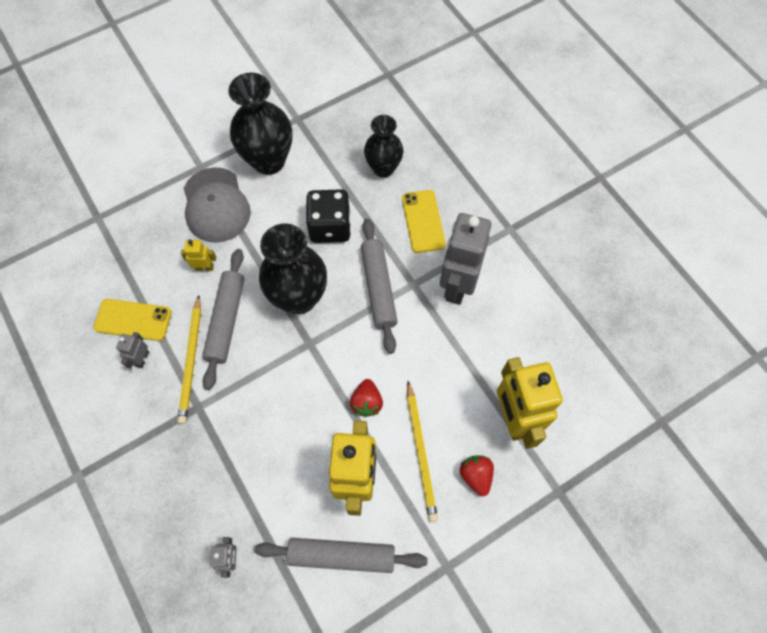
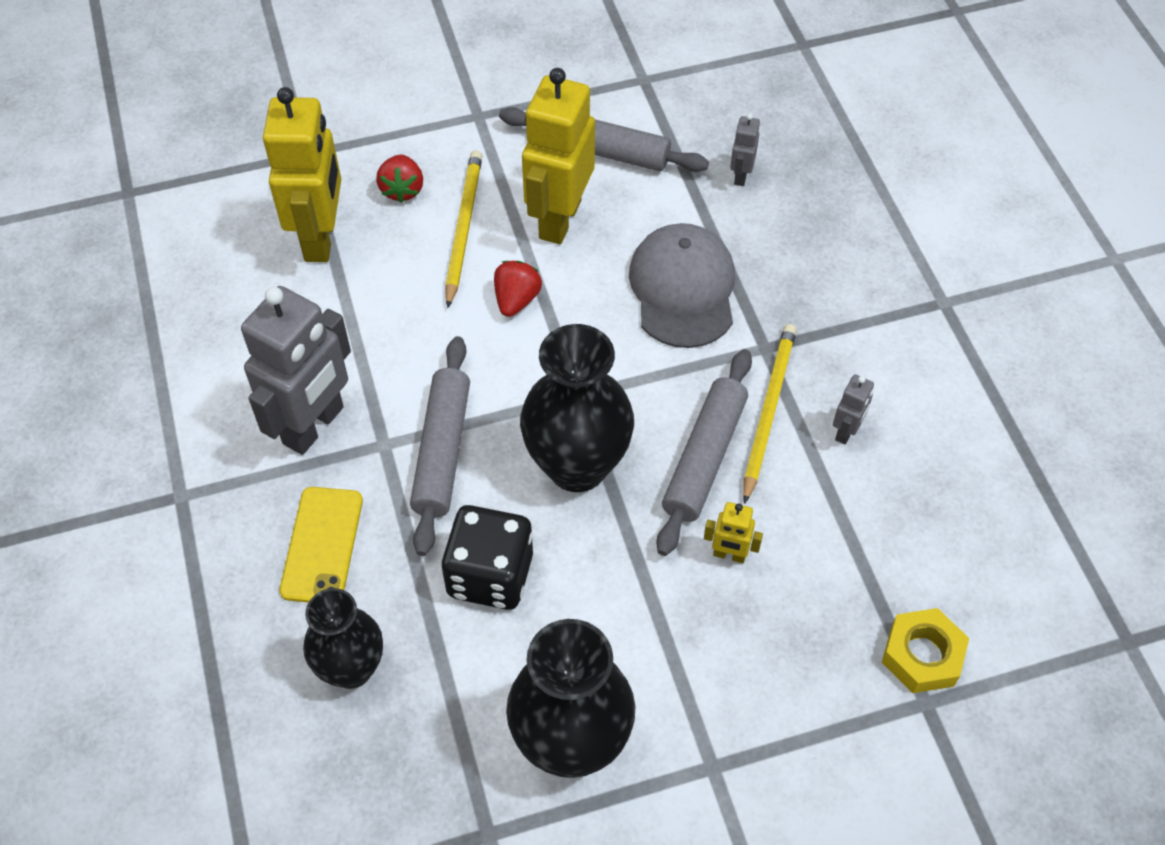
camera: 165 degrees left, 10 degrees down
yellow phone [93,299,172,341] -> none
grey cap [184,167,251,243] -> grey cap moved to [629,223,735,348]
none -> yellow nut [882,608,969,693]

